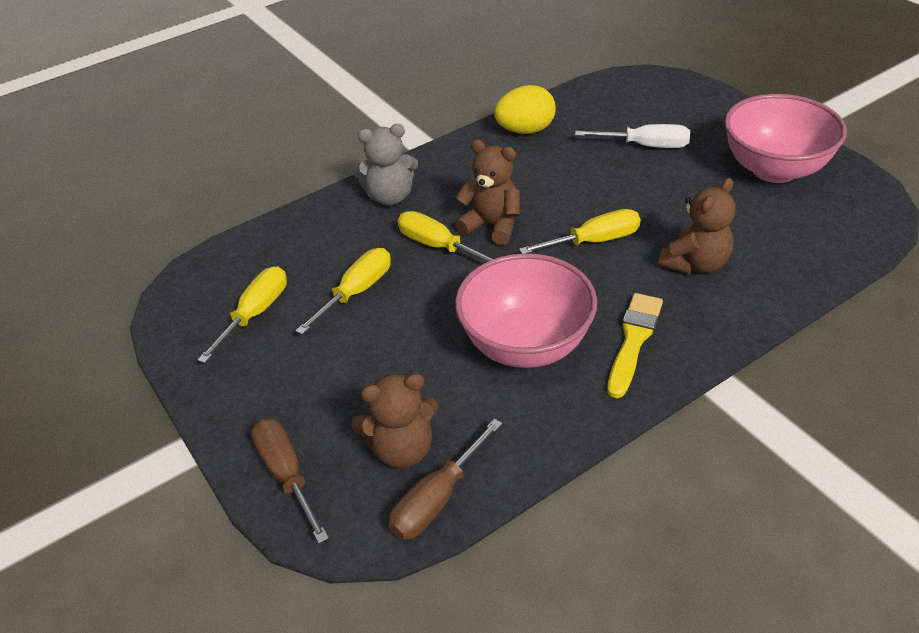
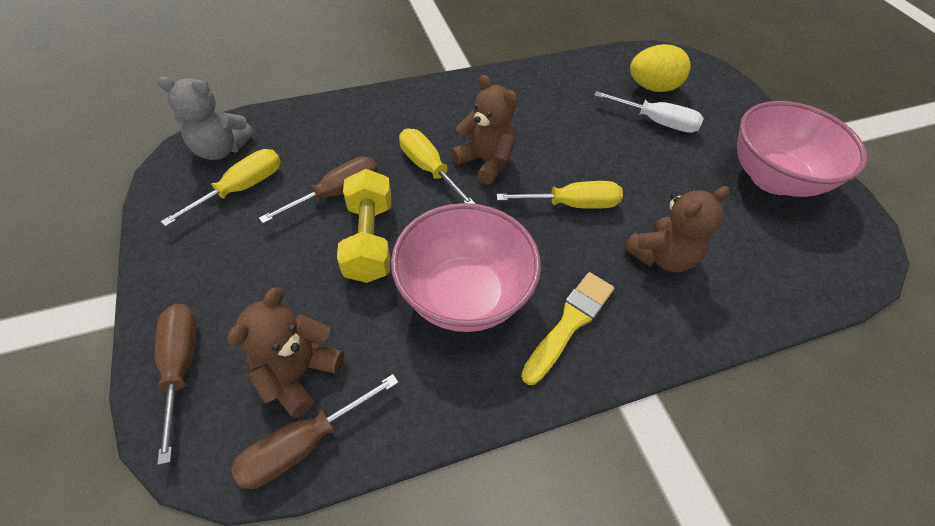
camera: 10 degrees right, 10 degrees up
yellow screwdriver [295,248,391,335] -> brown screwdriver [259,156,378,224]
brown teddy bear [351,374,438,468] -> brown teddy bear turned 120 degrees clockwise [227,287,344,418]
grey teddy bear [353,124,418,205] -> grey teddy bear moved to [157,76,254,160]
yellow egg [494,85,556,134] -> yellow egg moved to [630,44,691,92]
none -> yellow dumbbell [337,169,391,283]

